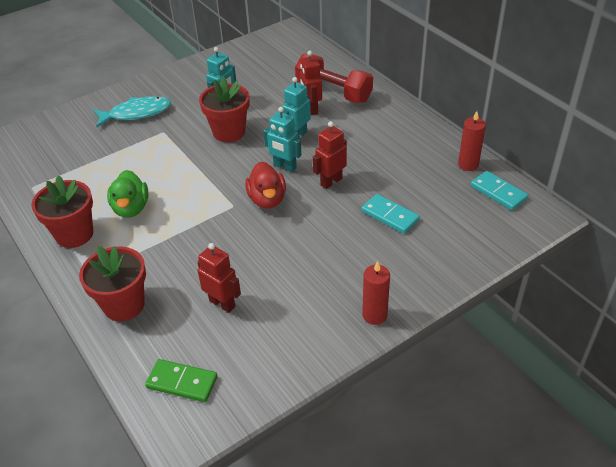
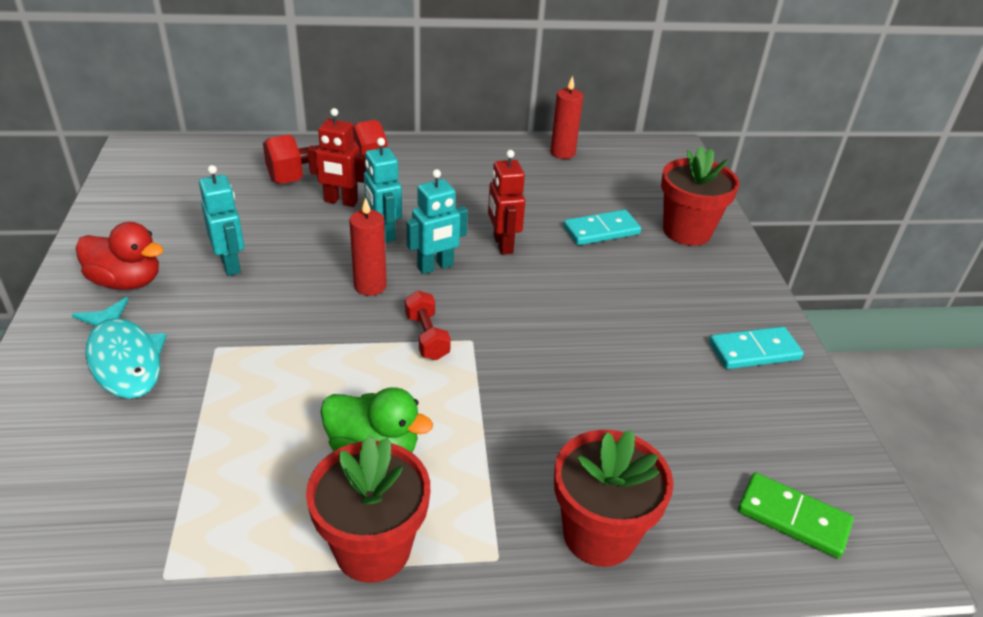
camera: 65 degrees left, 5 degrees down
turquoise fish [93,96,171,127] -> turquoise fish turned 135 degrees clockwise [72,297,167,399]
green domino [145,359,218,402] -> green domino turned 75 degrees clockwise [738,473,853,558]
red robot [197,243,241,313] -> none
red flower pot [199,77,250,142] -> red flower pot moved to [661,147,739,246]
red duck [245,162,286,209] -> red duck moved to [76,222,164,290]
red candle [362,261,390,325] -> red candle moved to [349,198,387,296]
turquoise domino [471,171,528,210] -> turquoise domino moved to [709,327,804,369]
none -> red dumbbell [405,291,451,360]

